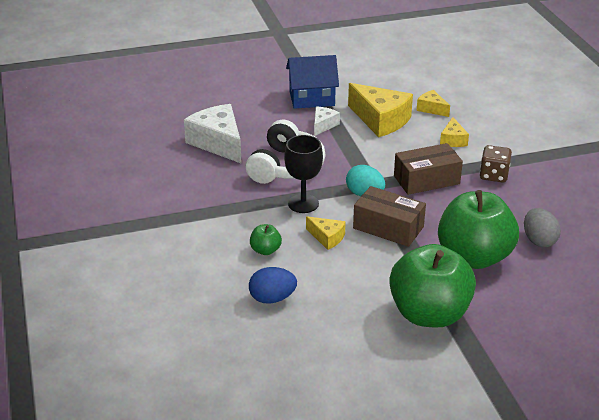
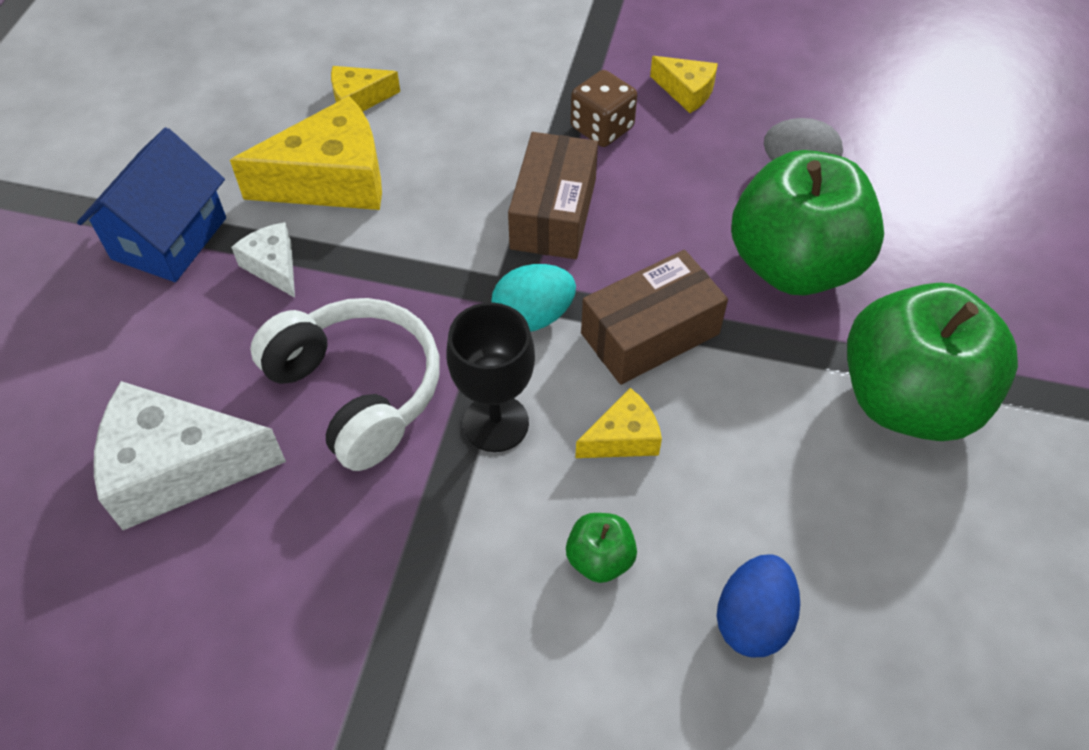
camera: 60 degrees left, 20 degrees up
yellow cheese [440,117,469,147] -> yellow cheese moved to [650,56,718,113]

